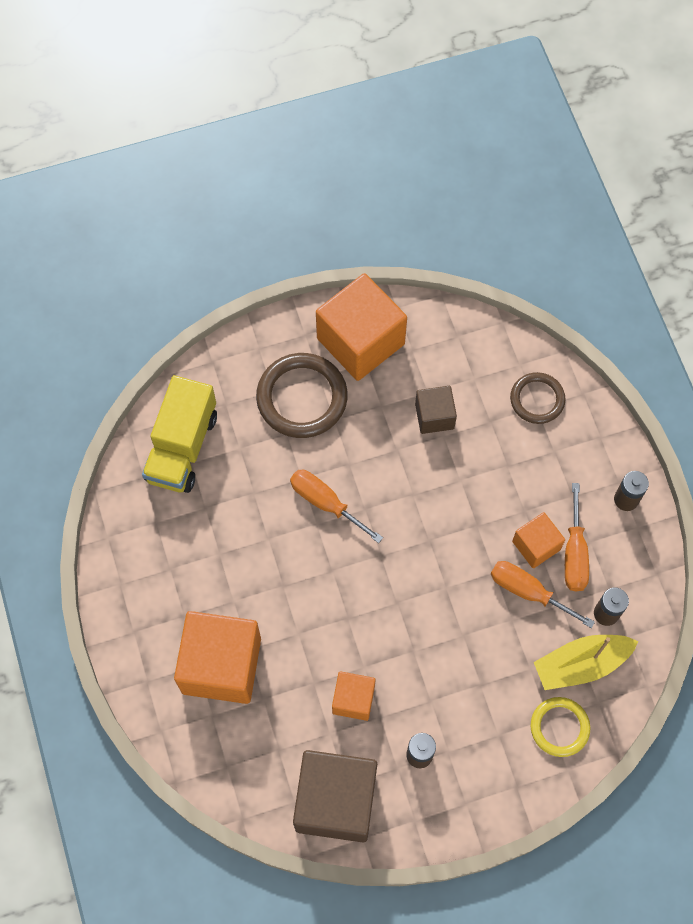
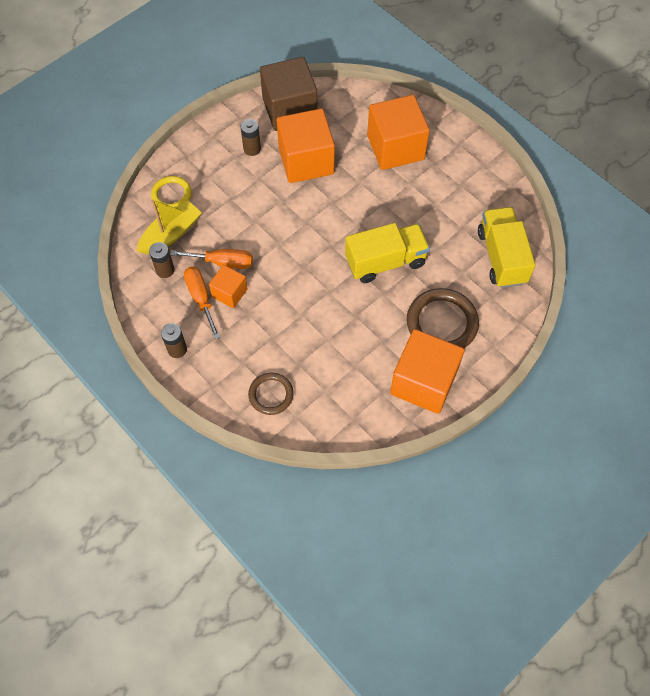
camera: 155 degrees right, 5 degrees down
orange screwdriver [290,470,383,543] -> yellow truck [345,223,430,283]
orange cube [332,671,375,721] -> orange cube [277,109,335,183], size x1.90
brown cube [415,386,457,434] -> none

